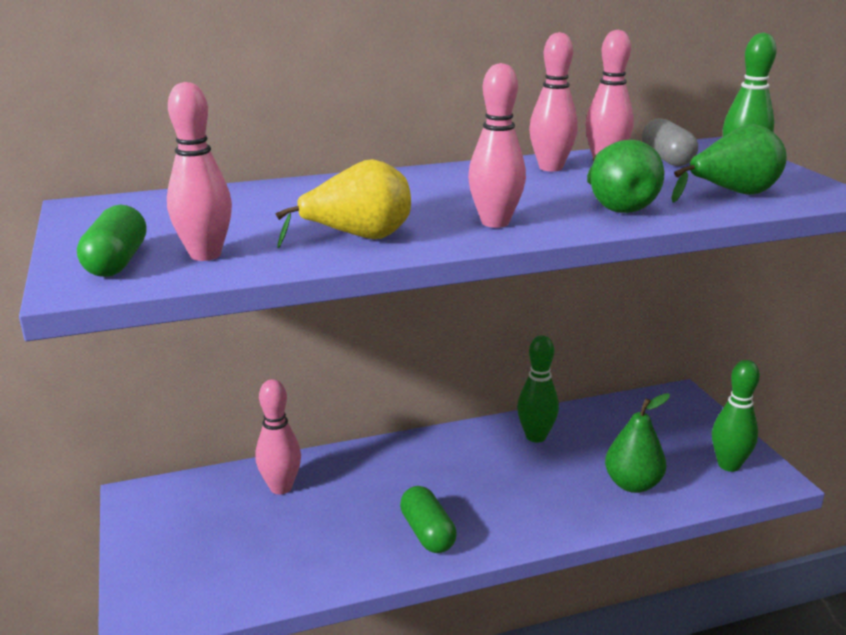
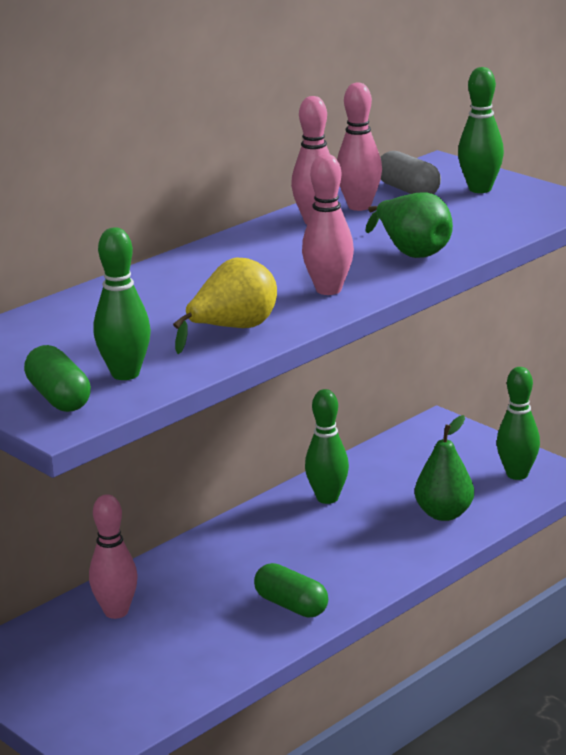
camera: 25 degrees left, 0 degrees up
pink bowling pin [167,82,232,261] -> green bowling pin [94,227,151,380]
green pear [671,124,787,203] -> none

